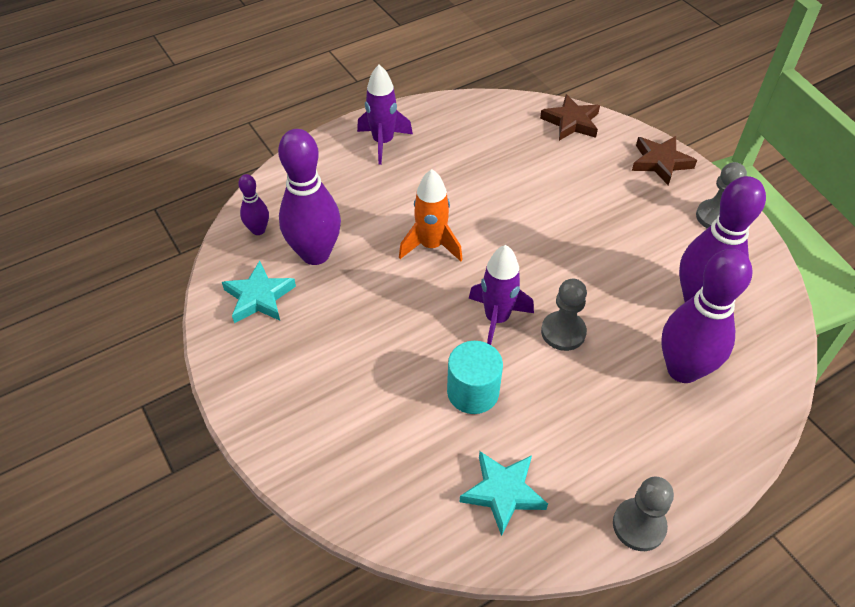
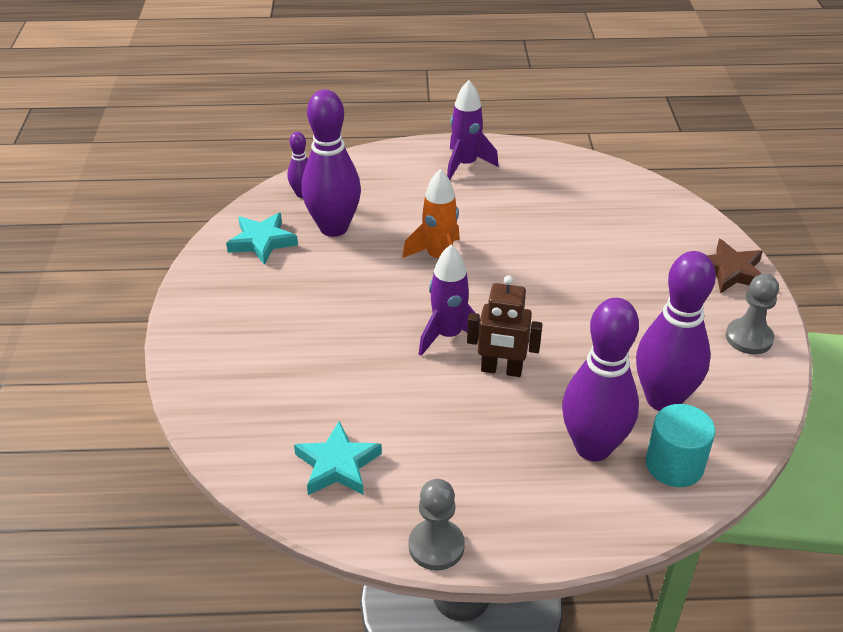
camera: 30 degrees right, 10 degrees down
turquoise cylinder [447,341,503,414] -> turquoise cylinder moved to [646,404,715,487]
brown star [540,94,600,141] -> none
grey pawn [541,279,587,351] -> brown robot [467,275,543,377]

